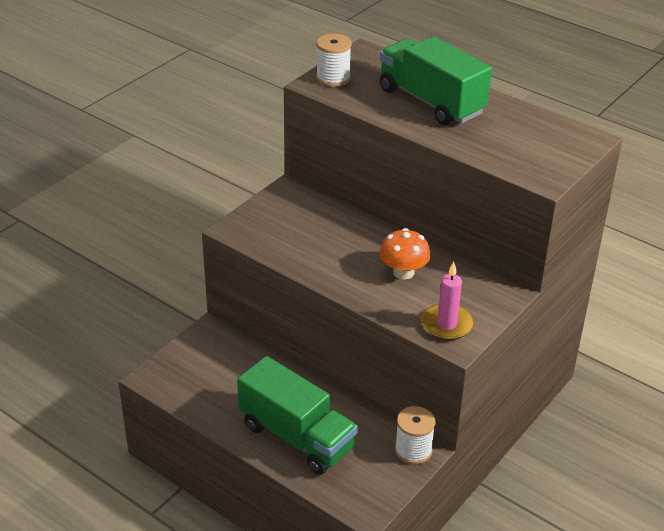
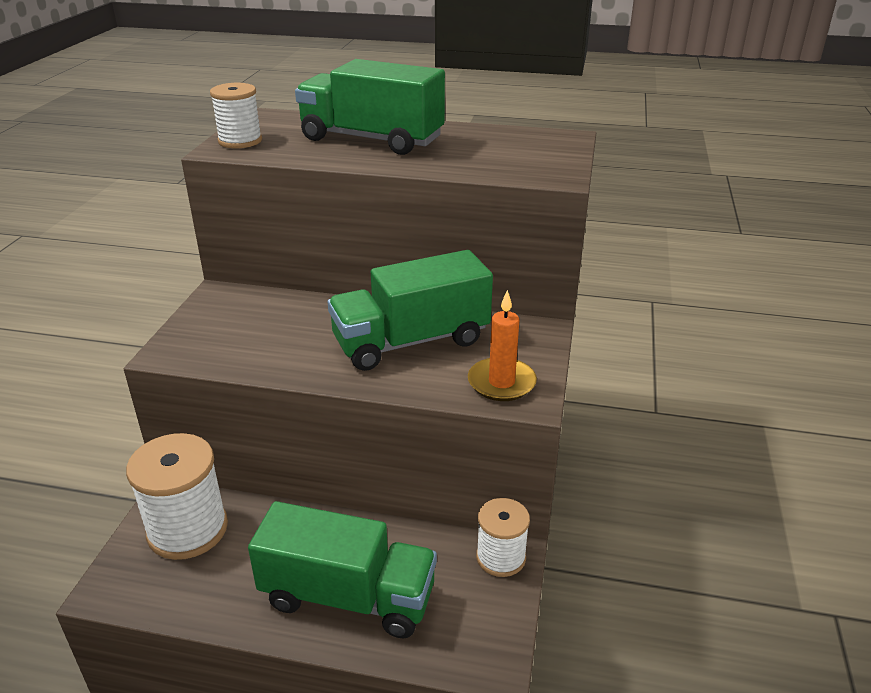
camera: 25 degrees left, 5 degrees down
orange mushroom [380,228,431,279] -> green truck [328,250,493,371]
pink candle [421,262,474,340] -> orange candle [468,290,537,401]
none -> white spool [126,433,228,560]

